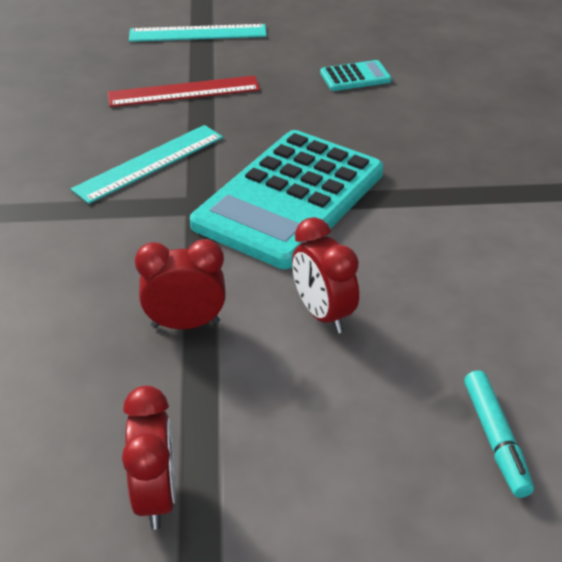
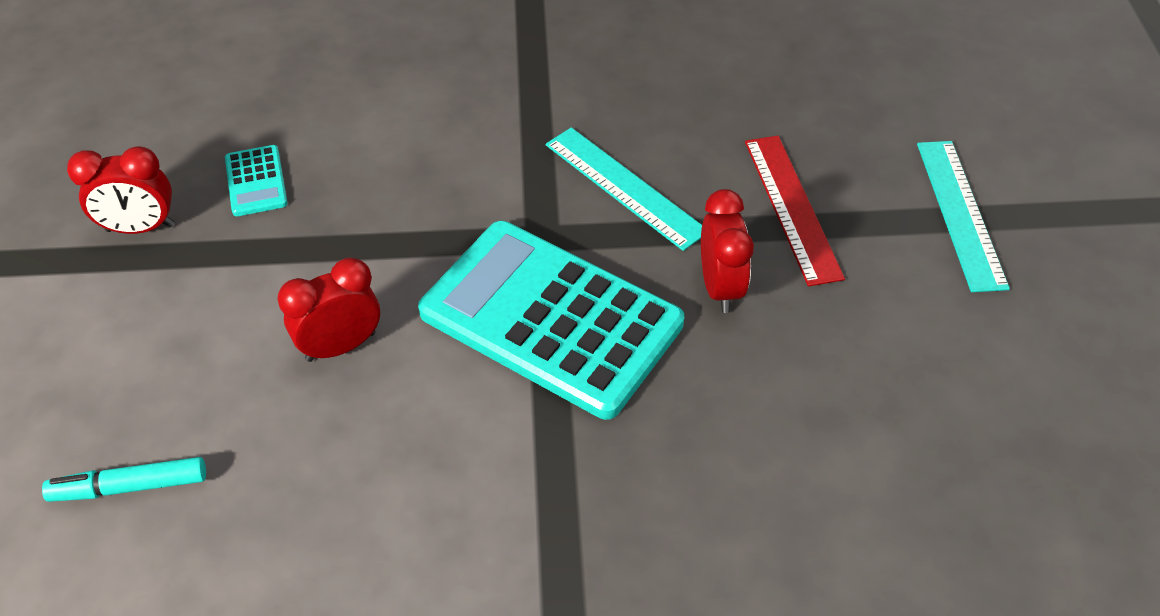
camera: 90 degrees right, 10 degrees up
red clock [135,239,226,329] -> red clock moved to [701,189,754,313]
turquoise calculator [320,60,392,91] -> turquoise calculator moved to [225,145,288,216]

